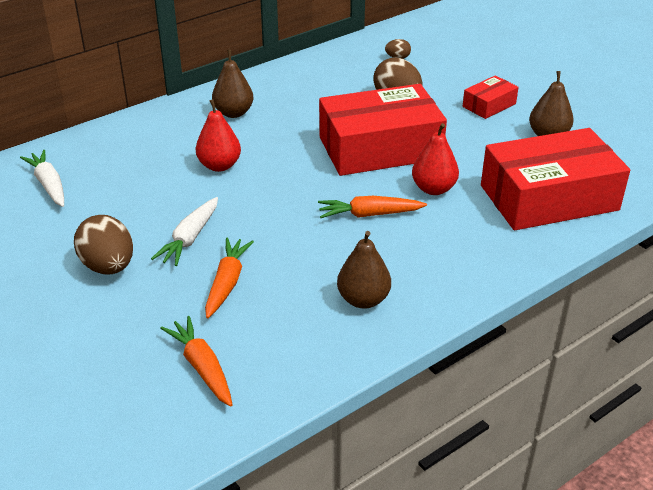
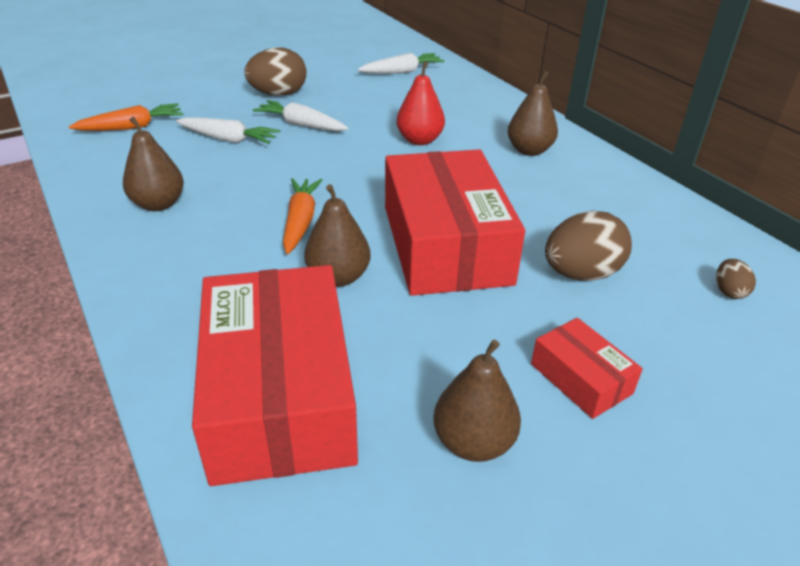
camera: 95 degrees right, 0 degrees up
orange carrot [205,238,254,318] -> white carrot [176,117,280,144]
red pear [412,123,459,195] -> brown pear [304,184,371,287]

